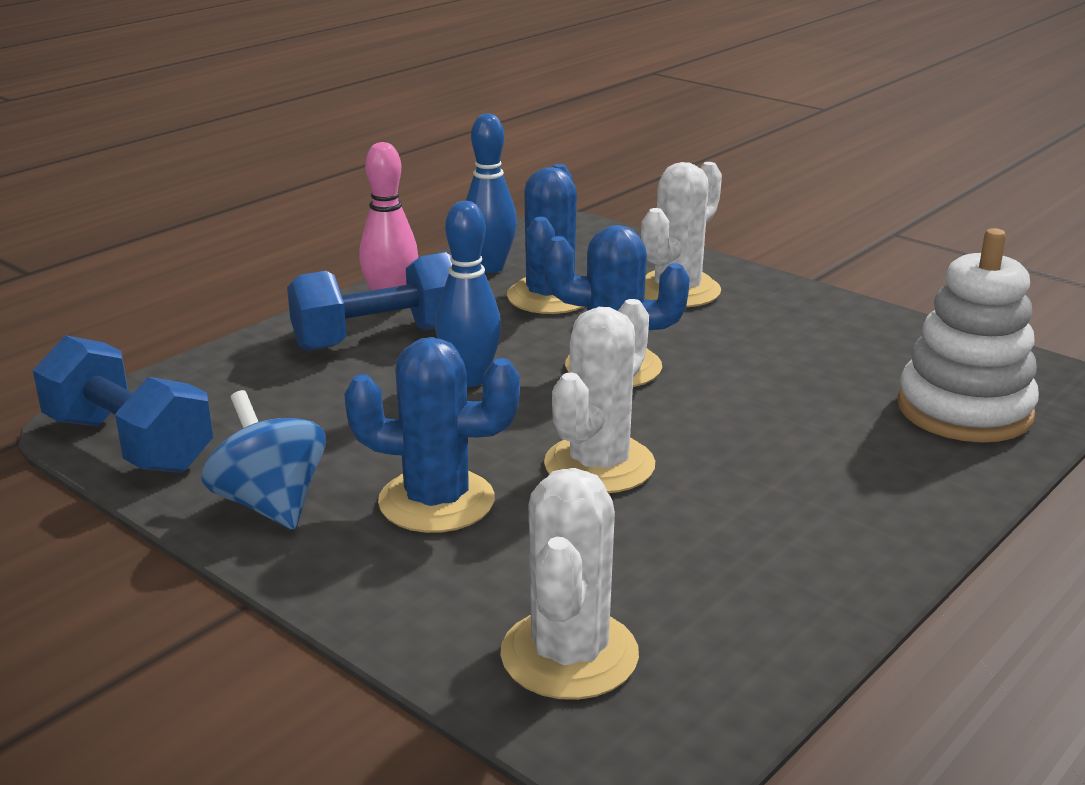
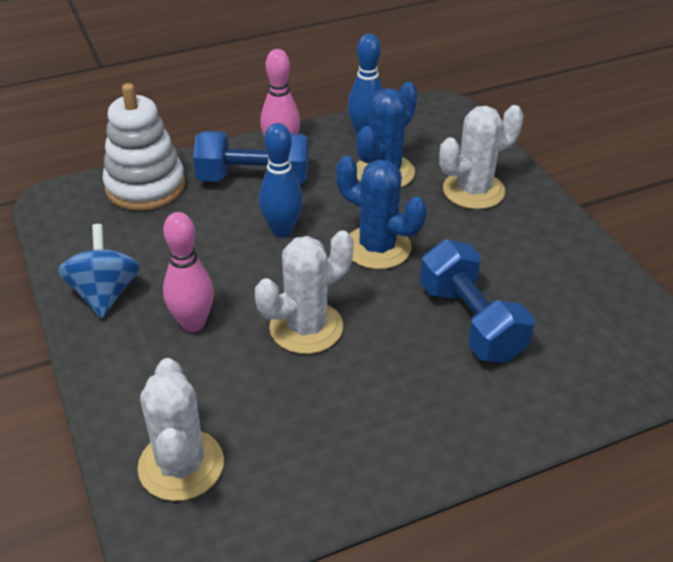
camera: 25 degrees right, 15 degrees up
blue dumbbell [33,335,213,473] -> blue dumbbell moved to [420,239,535,363]
blue cactus [344,337,520,533] -> pink bowling pin [163,212,214,332]
white cactus [500,468,639,700] -> white cactus turned 45 degrees counterclockwise [138,358,224,501]
white stacking toy [897,228,1039,442] -> white stacking toy moved to [102,83,185,211]

